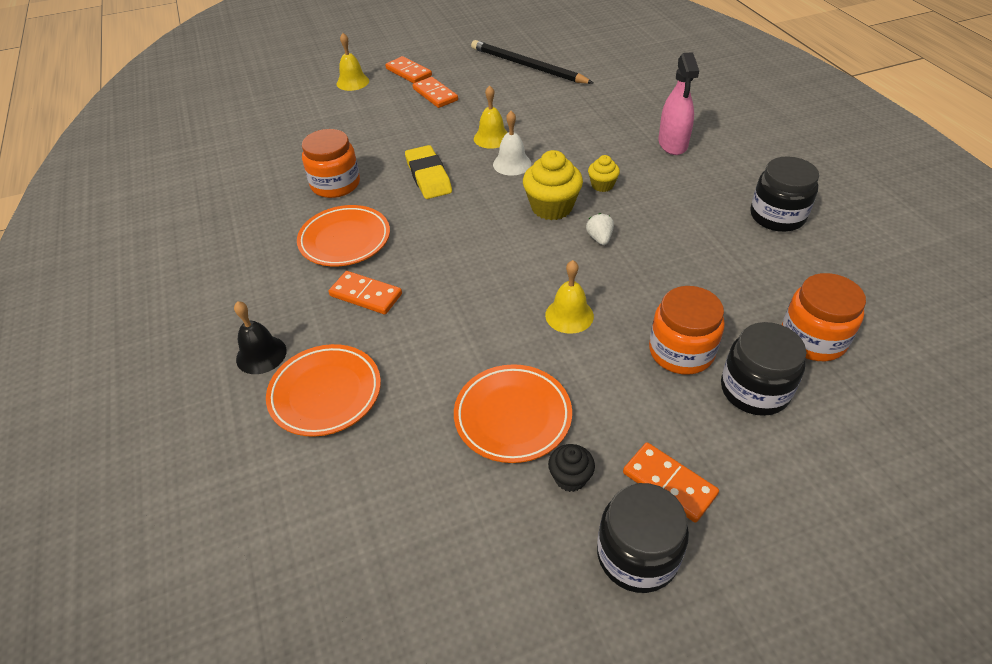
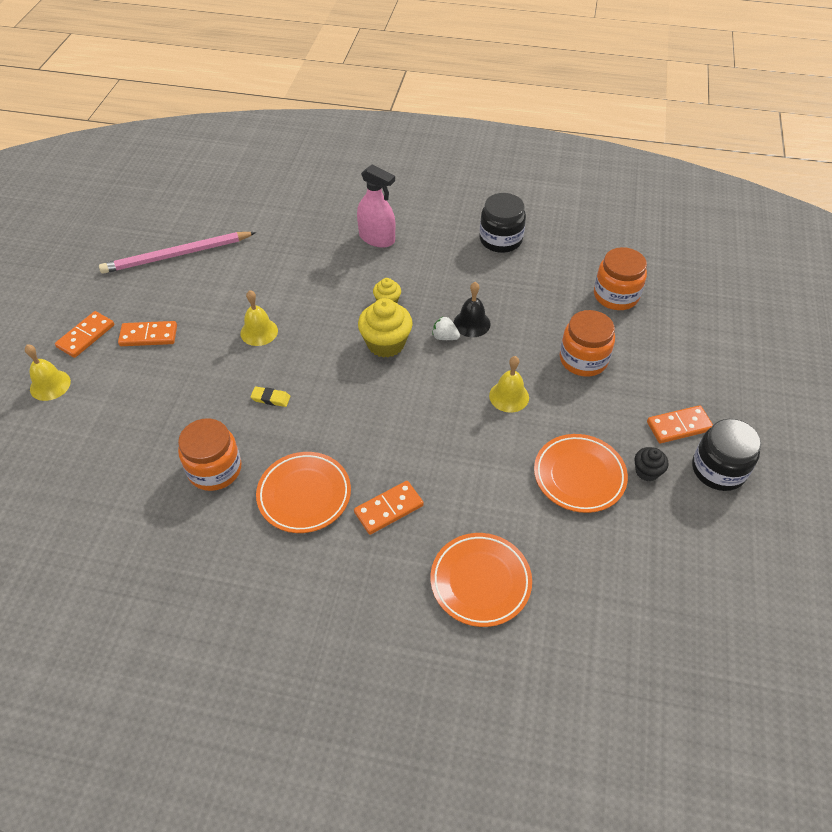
camera: 60 degrees left, 5 degrees up
black bell [234,301,287,374] -> black bell moved to [454,282,491,337]
orange domino [385,56,432,83] -> orange domino turned 45 degrees counterclockwise [55,311,114,358]
yellow eraser [405,145,452,199] -> yellow eraser [250,387,290,407], size x0.51
black pencil [471,40,593,84] -> pink pencil [99,232,256,274]
white bell [493,111,531,176] -> none
black jar [721,322,806,416] -> none

